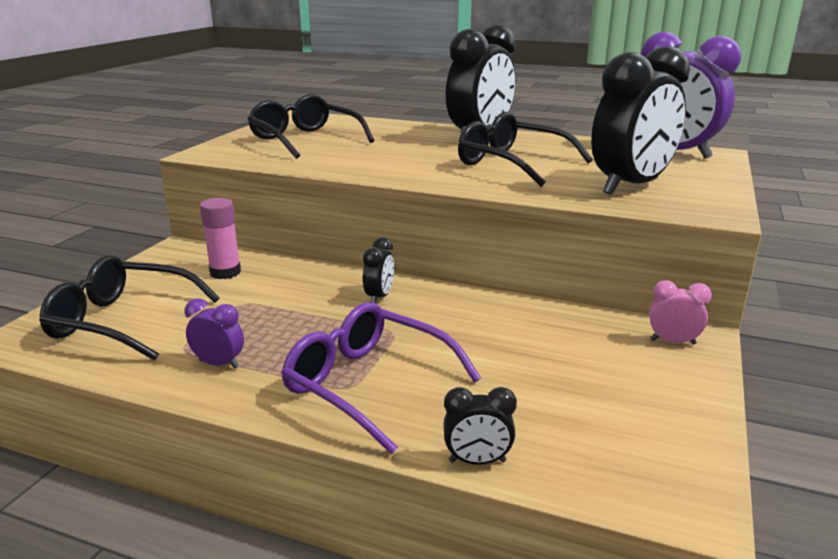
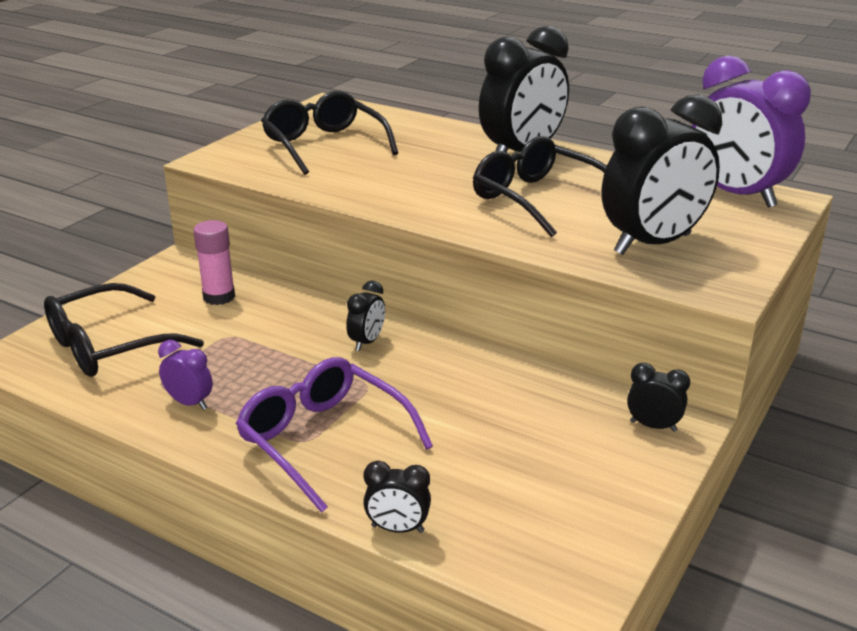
camera: 10 degrees right, 5 degrees up
black glasses [39,255,220,361] -> black glasses turned 60 degrees counterclockwise [44,283,204,377]
pink clock [649,280,712,345] -> black clock [627,363,690,432]

